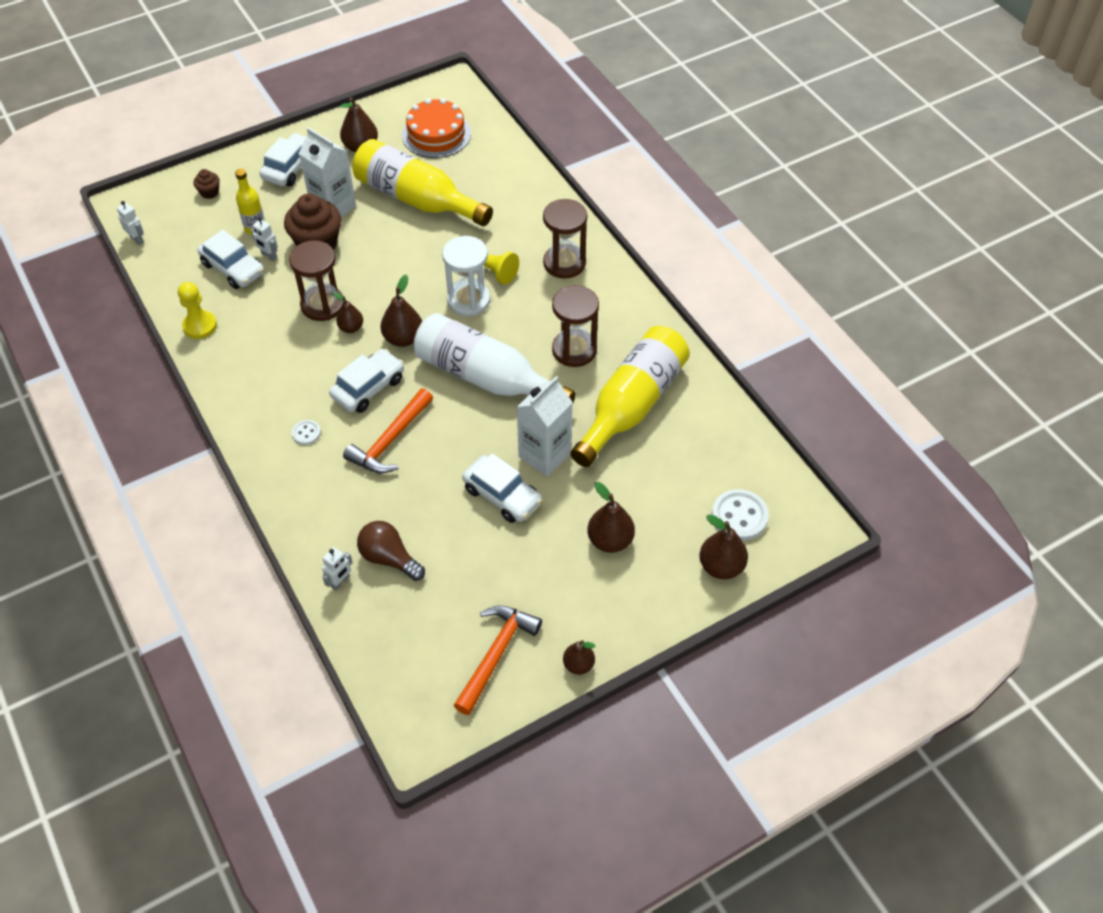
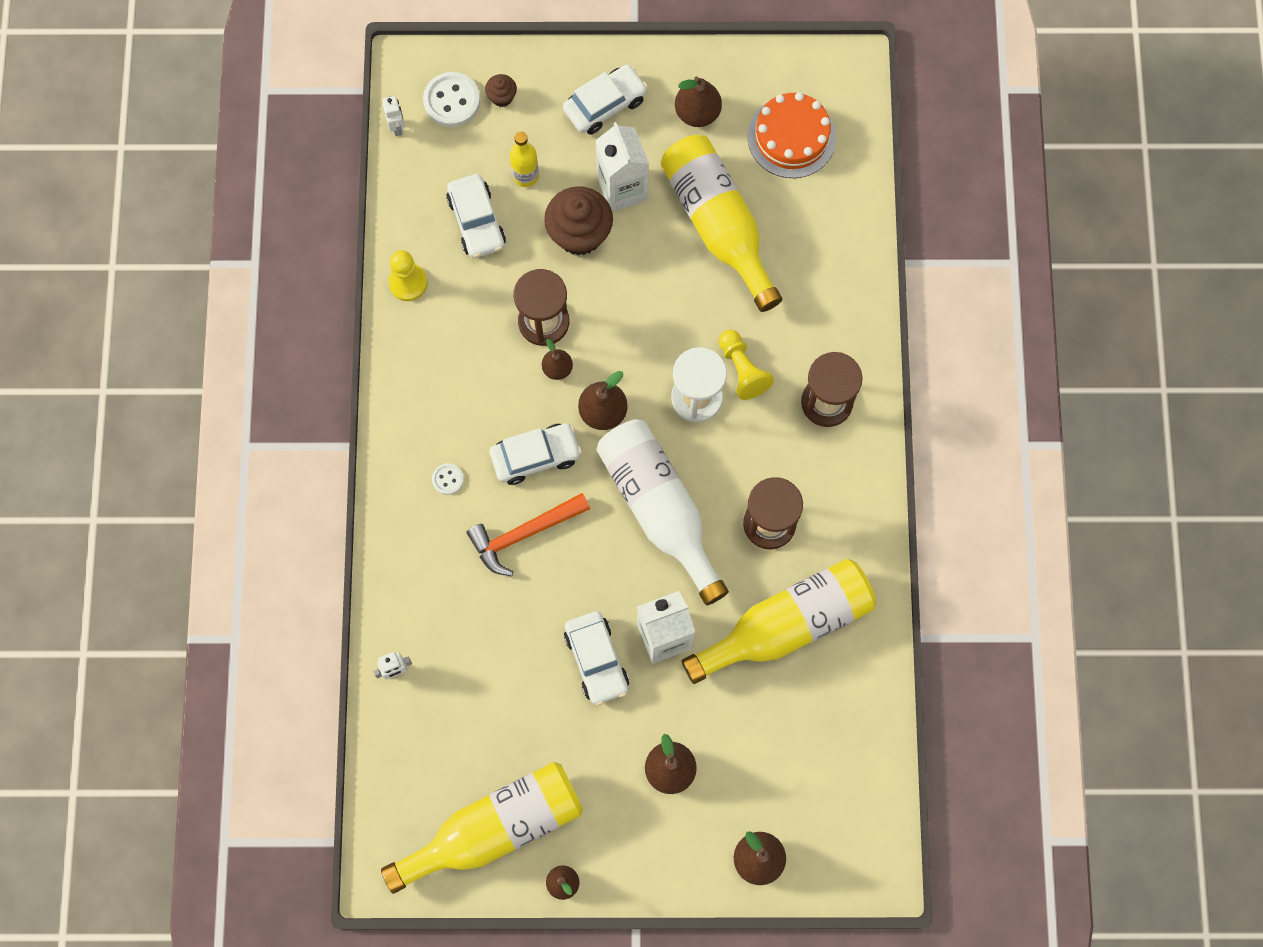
camera: 30 degrees right, 20 degrees up
white robot [251,217,278,261] -> none
brown light bulb [357,521,425,581] -> none
orange hammer [453,606,542,715] -> yellow bottle [381,762,583,894]
white button [712,489,769,541] -> white button moved to [423,72,480,127]

